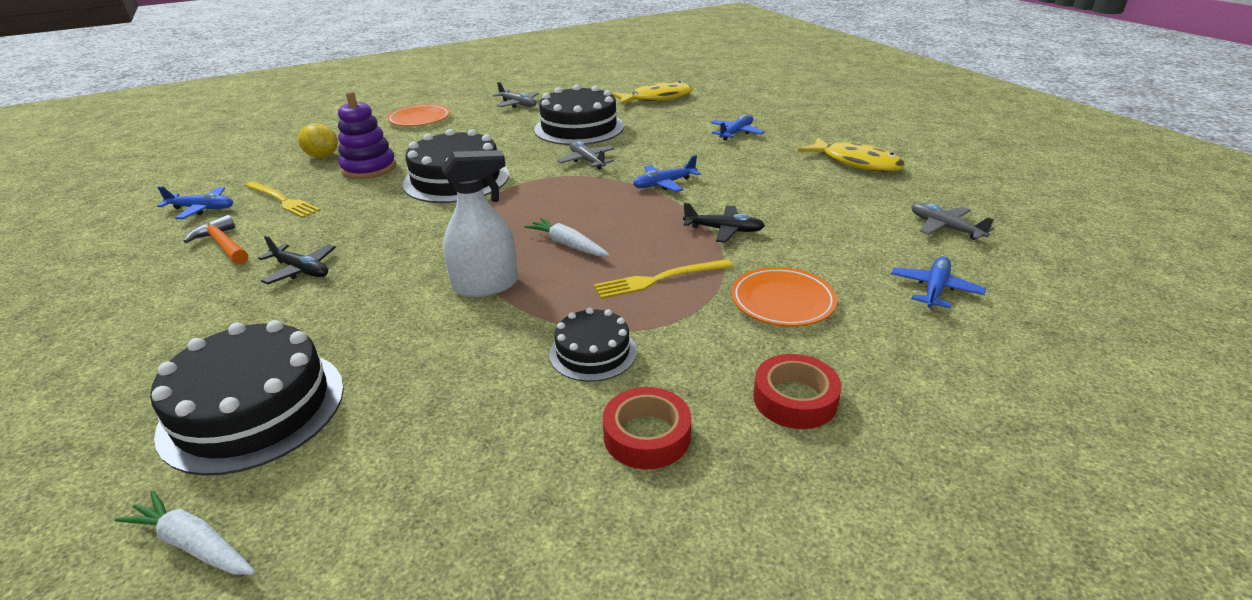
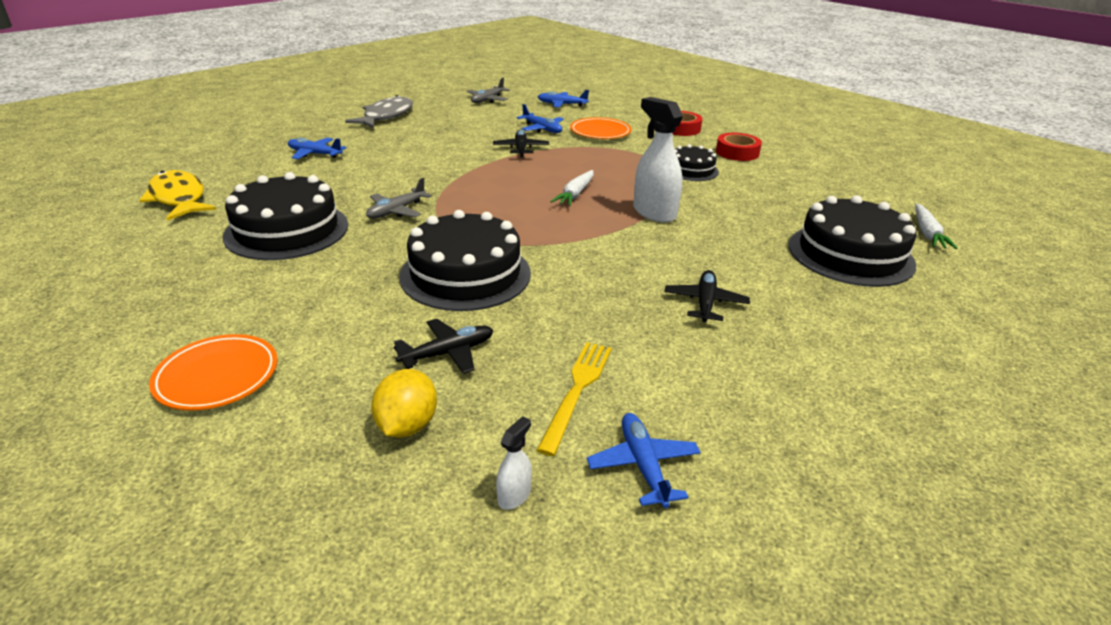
camera: 110 degrees left, 0 degrees up
orange hammer [183,215,248,265] -> none
purple stacking toy [338,91,396,179] -> black plane [394,319,493,374]
grey plane [493,82,539,108] -> none
yellow fork [594,259,733,299] -> none
blue plane [633,155,701,192] -> blue plane moved to [517,104,564,133]
yellow fish [798,137,905,172] -> grey fish [345,95,413,128]
none -> white spray bottle [496,416,532,510]

